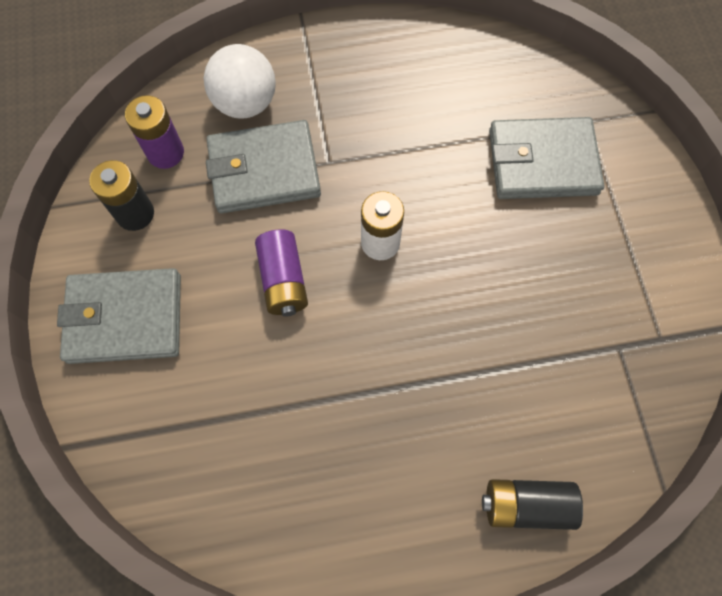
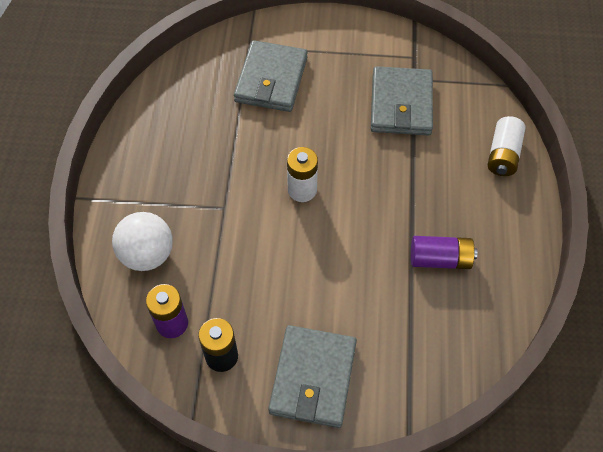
camera: 75 degrees left, 10 degrees down
grey wallet [206,120,321,213] -> grey wallet moved to [371,66,433,136]
purple battery [255,229,308,317] -> purple battery moved to [411,236,477,269]
black battery [482,479,583,530] -> white battery [488,116,525,176]

